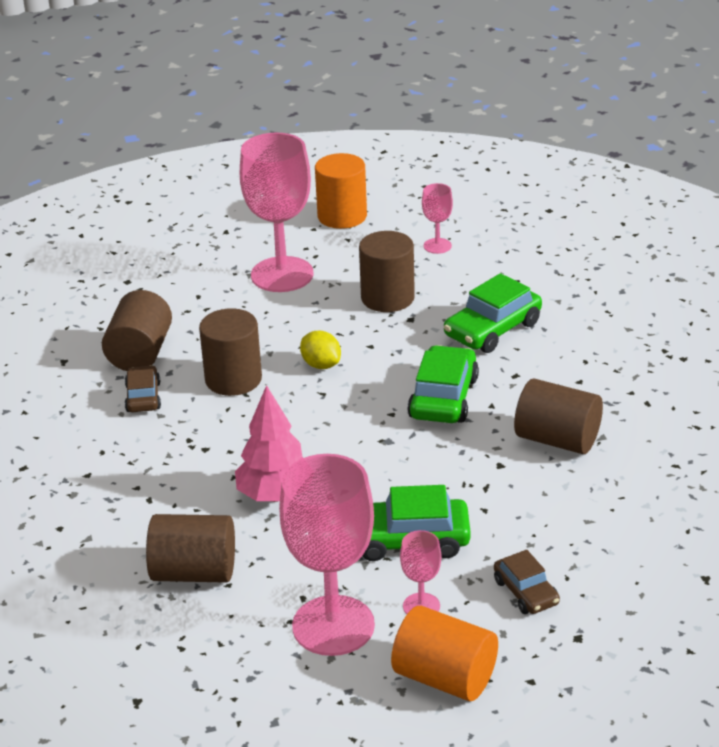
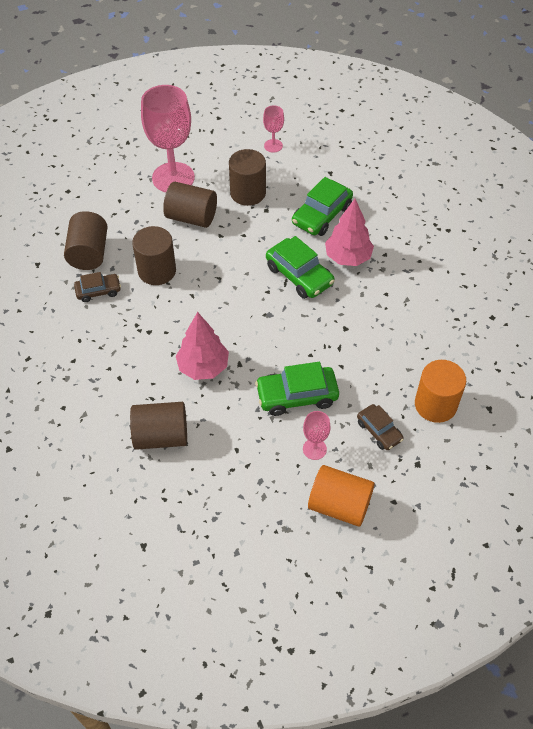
camera: 10 degrees left, 20 degrees up
brown car [125,365,161,412] -> brown car turned 90 degrees clockwise [74,272,121,302]
pink goblet [279,454,375,656] -> none
yellow lemon [300,331,341,369] -> none
orange cylinder [315,153,367,229] -> orange cylinder moved to [415,360,466,423]
green car [407,345,479,423] -> green car turned 135 degrees clockwise [266,236,335,299]
brown cylinder [514,378,603,454] -> brown cylinder moved to [163,182,217,228]
none -> pink tree [325,199,374,266]

